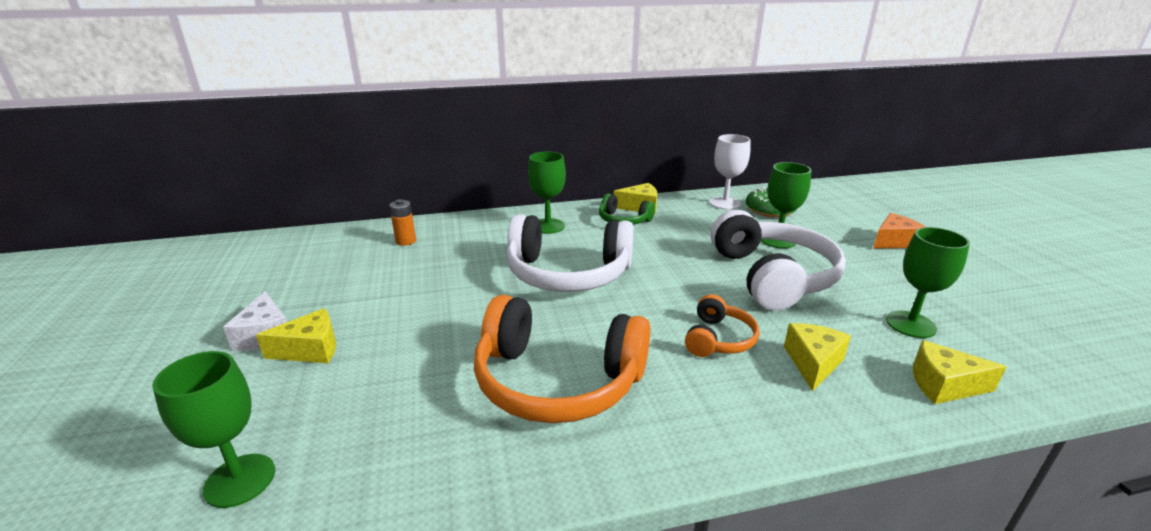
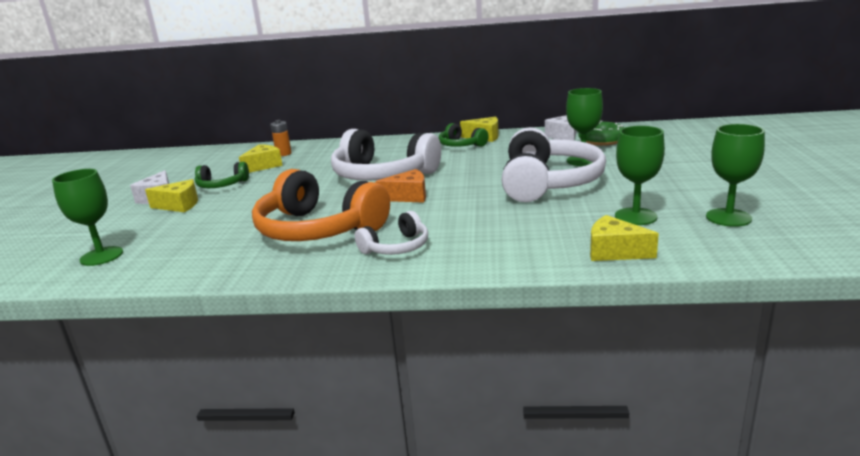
camera: 20 degrees right, 5 degrees down
green goblet [528,151,566,234] -> green goblet moved to [706,124,765,227]
orange headphones [685,294,759,357] -> none
white goblet [710,134,751,210] -> white cheese [545,115,577,140]
yellow cheese [784,323,851,391] -> yellow cheese moved to [239,144,283,173]
orange cheese [873,213,925,249] -> orange cheese moved to [375,169,426,203]
none -> green headphones [195,162,249,188]
none -> white headphones [355,211,428,255]

